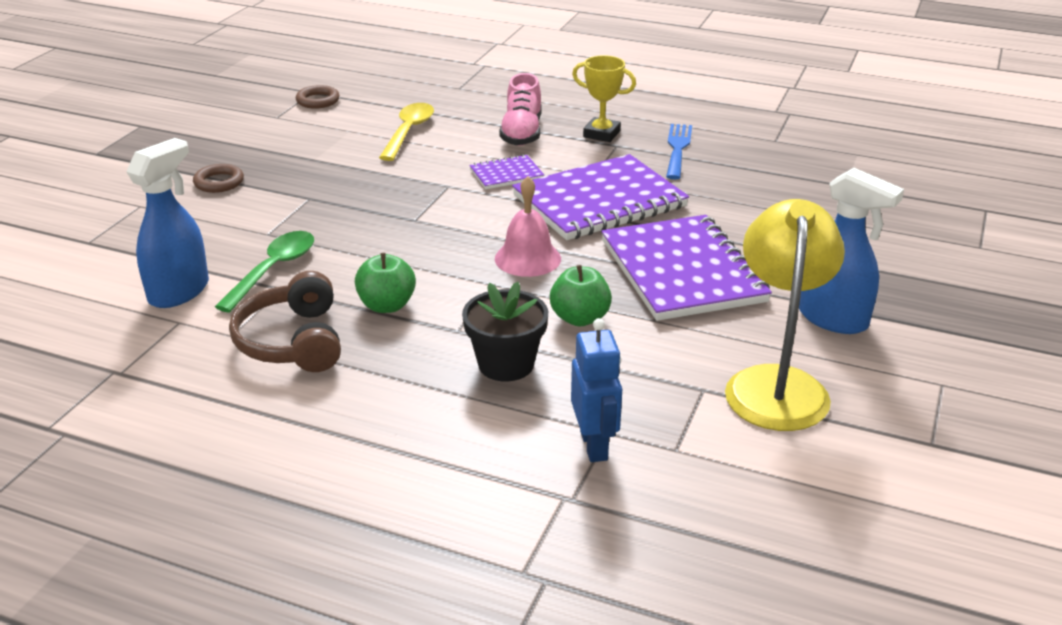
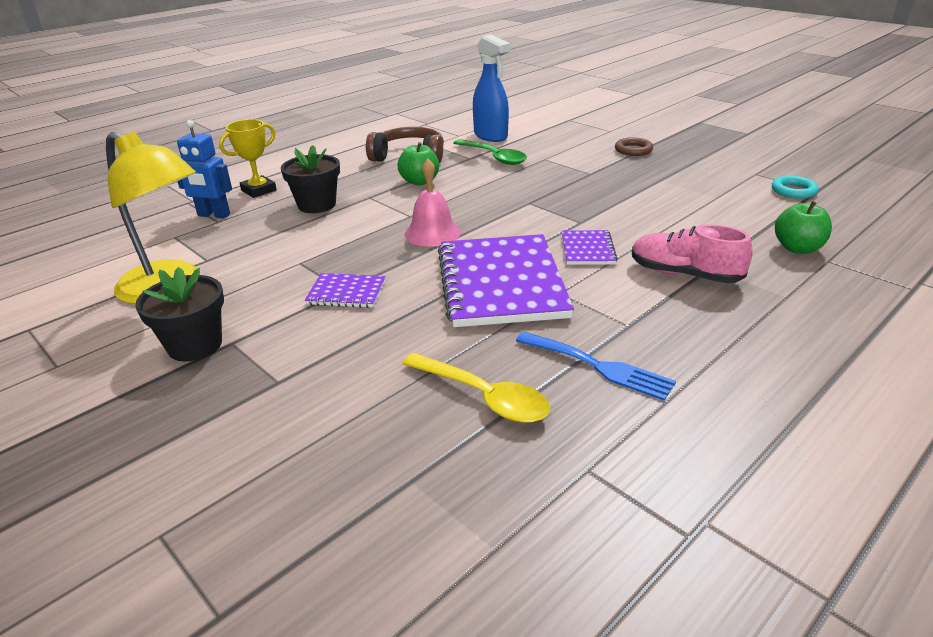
camera: 115 degrees right, 0 degrees up
brown ring [296,85,340,109] -> turquoise ring [772,175,819,199]
yellow spoon [379,103,434,161] -> yellow spoon moved to [402,353,550,423]
green apple [550,265,612,326] -> green apple moved to [775,201,832,254]
yellow trophy [572,55,636,142] -> yellow trophy moved to [219,119,277,198]
purple notebook [601,215,772,321] -> purple notebook [305,273,386,308], size x0.46
blue spray bottle [799,168,904,334] -> black flower pot [135,267,224,361]

